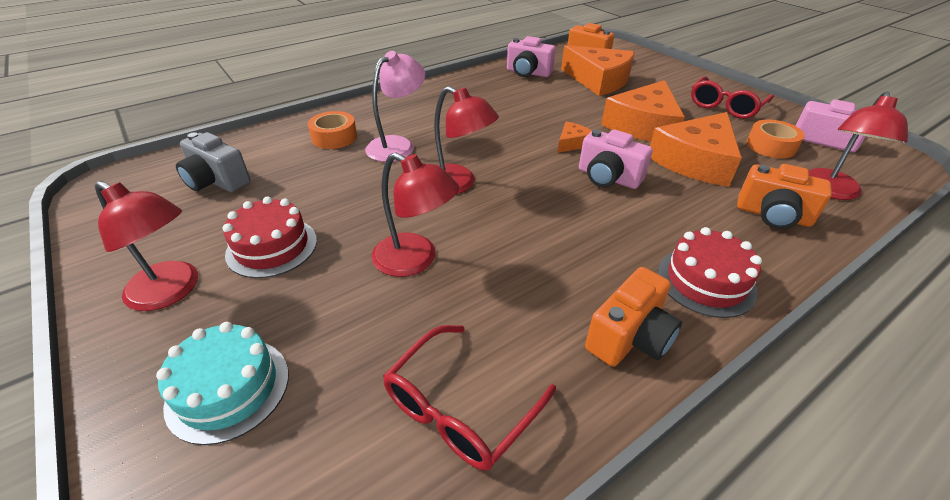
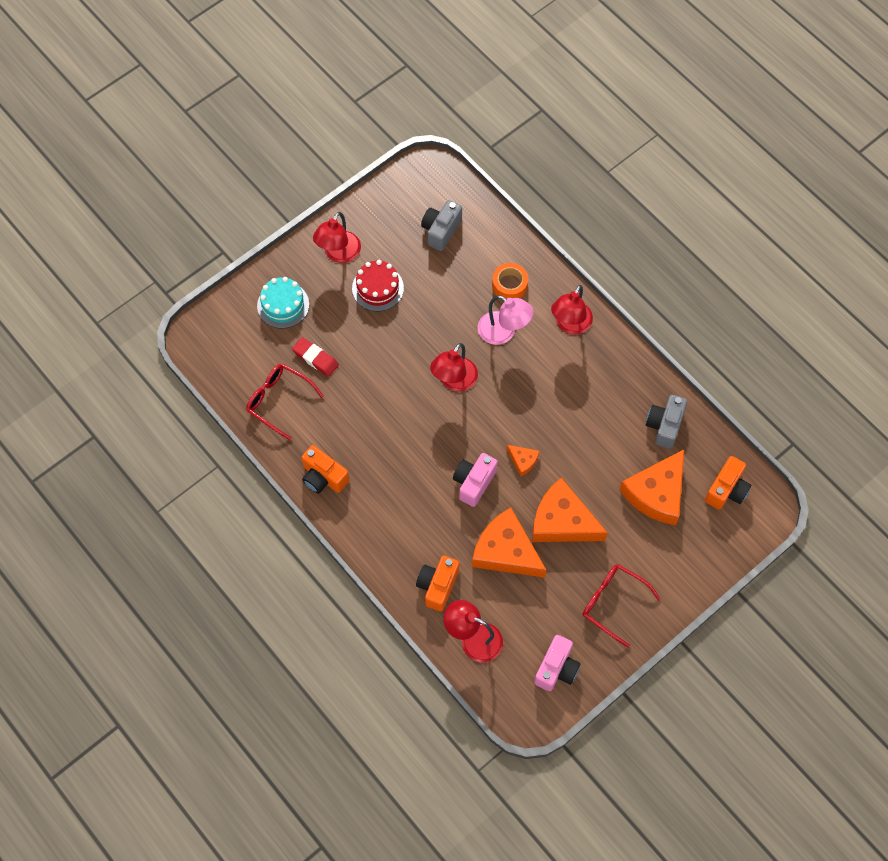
camera: 85 degrees right, 25 degrees up
red lamp [372,152,460,277] -> red lamp moved to [551,285,593,335]
pink camera [507,36,556,77] -> grey camera [646,395,687,449]
red cake [658,227,762,318] -> none
orange tape [746,119,805,159] -> none
none -> red eraser [292,337,339,377]

